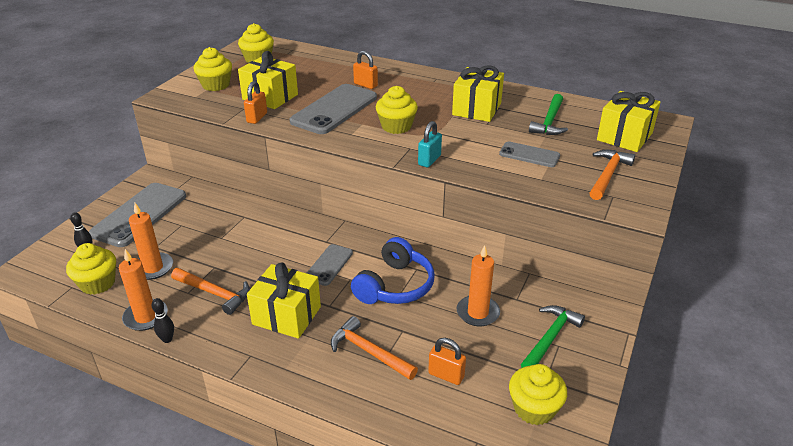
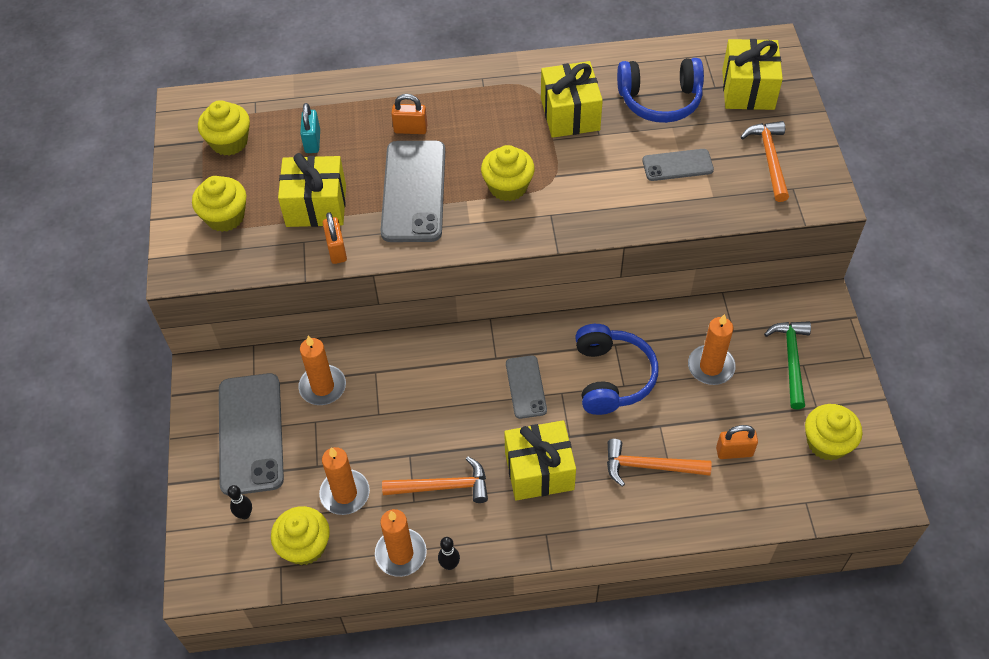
camera: 30 degrees left, 20 degrees up
turquoise padlock [418,121,442,167] -> turquoise padlock moved to [300,103,320,153]
green hammer [529,94,568,135] -> blue headphones [617,58,704,123]
none -> orange candle [298,336,346,405]

